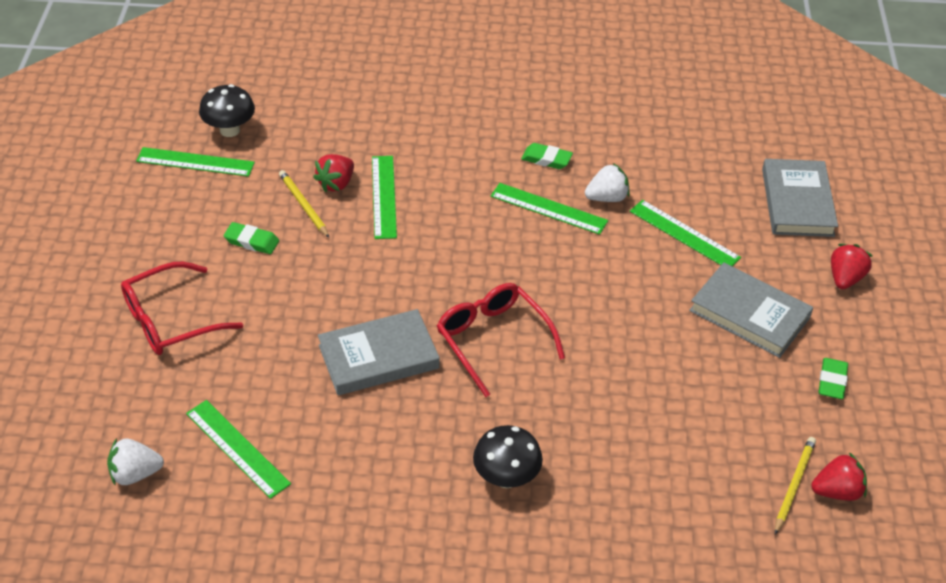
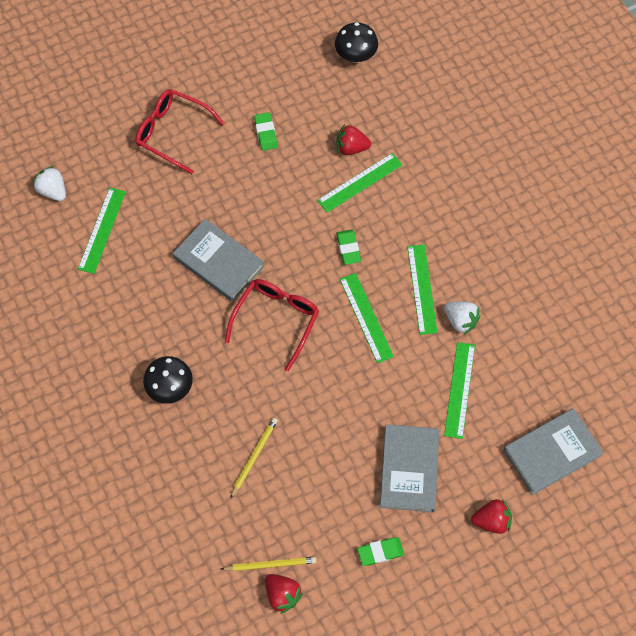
camera: 60 degrees right, 20 degrees up
green ruler [136,147,255,177] -> green ruler moved to [340,273,394,363]
yellow pencil [279,170,329,238] -> yellow pencil moved to [230,418,278,499]
green eraser [521,143,573,169] -> green eraser moved to [336,230,361,265]

